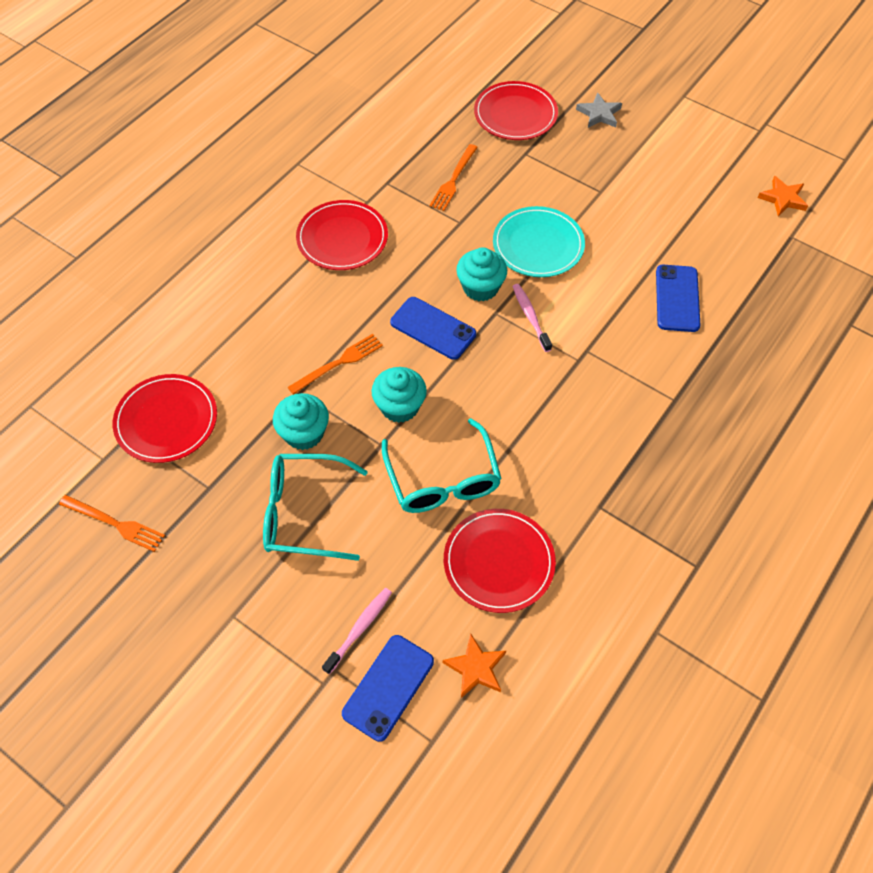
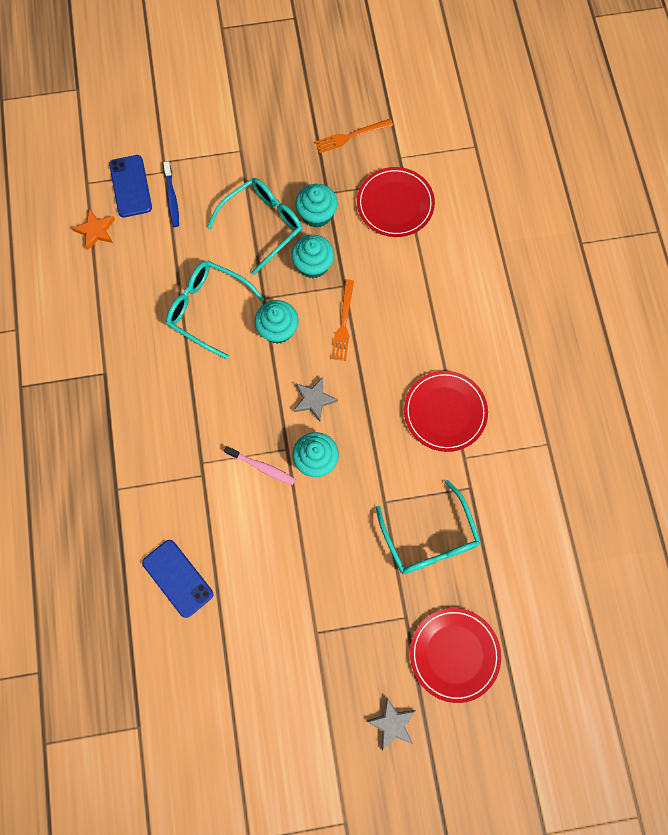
camera: 135 degrees right, 15 degrees up
pink toothbrush [322,588,392,675] -> blue toothbrush [163,162,179,227]
blue phone [390,297,476,360] -> grey star [294,377,338,422]
orange fork [429,144,478,211] -> turquoise glasses [376,480,481,574]
red plate [444,509,556,613] -> none
turquoise plate [493,206,585,277] -> none
orange star [758,176,808,216] -> none
none -> turquoise cupcake [295,184,338,228]

